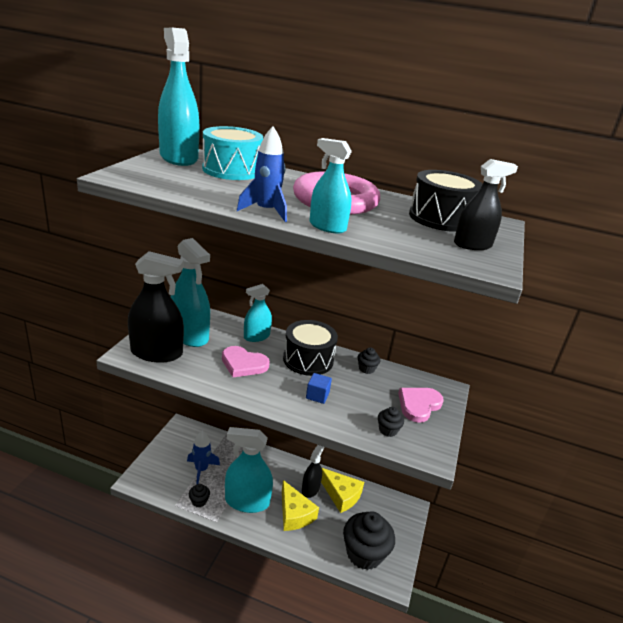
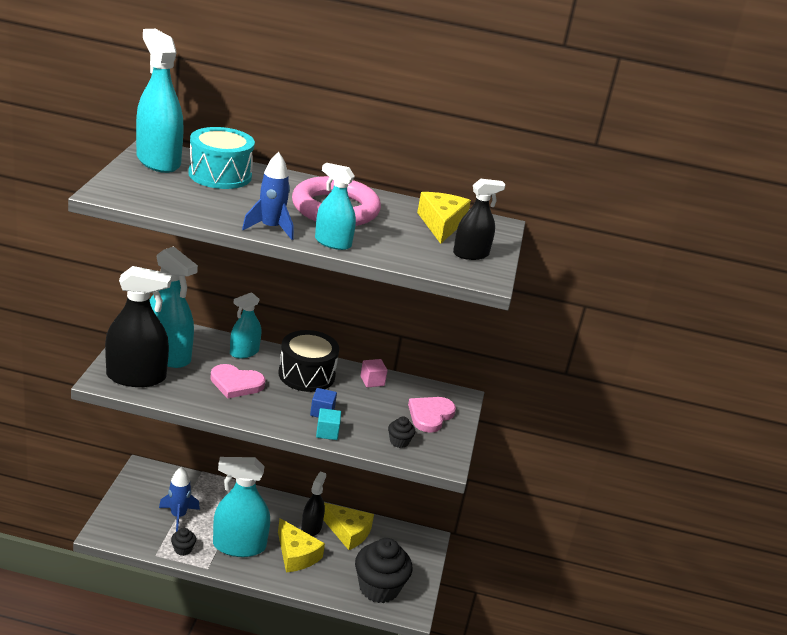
camera: 10 degrees left, 0 degrees up
black cupcake [358,347,380,374] -> pink cube [360,359,388,387]
black drum [409,170,483,232] -> yellow cheese [417,192,471,244]
none -> turquoise cube [316,408,341,440]

